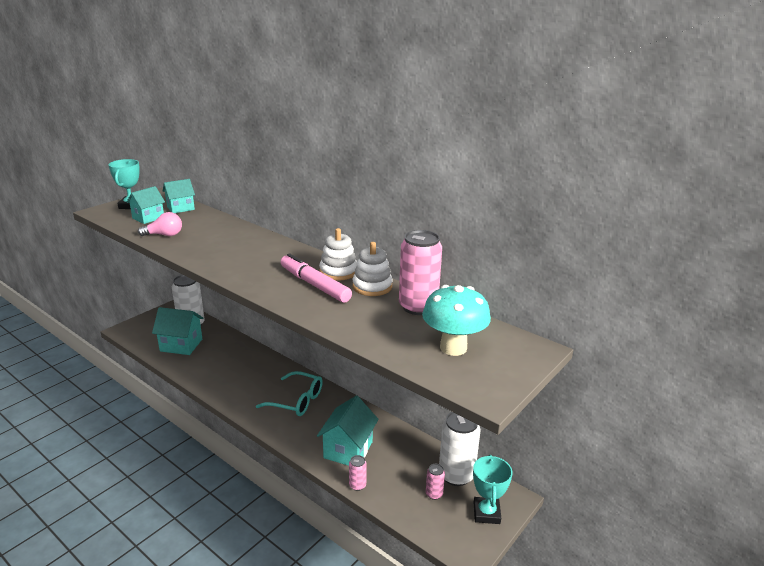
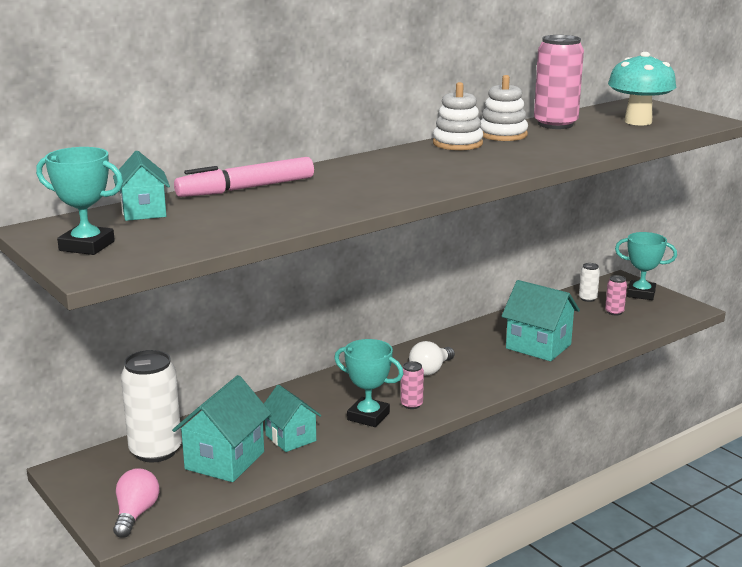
camera: 75 degrees left, 5 degrees down
turquoise house [127,186,165,224] -> turquoise house moved to [264,385,321,452]
pink light bulb [138,212,182,236] -> pink light bulb moved to [113,468,160,538]
turquoise glasses [256,371,323,416] -> white light bulb [409,341,455,375]
pink marker [281,253,352,303] -> pink marker moved to [174,157,314,197]
pink can [349,455,367,491] -> pink can moved to [401,361,424,409]
white can [439,412,480,486] -> white can [579,263,600,302], size x0.47
none -> turquoise trophy [334,339,404,427]

